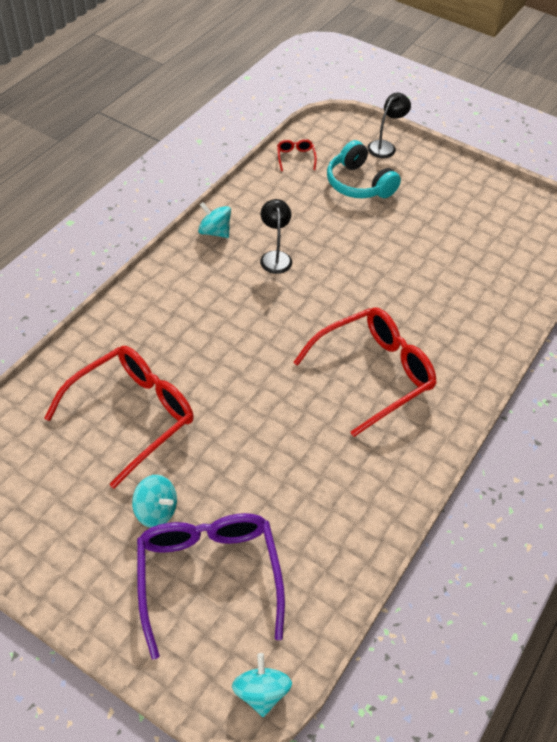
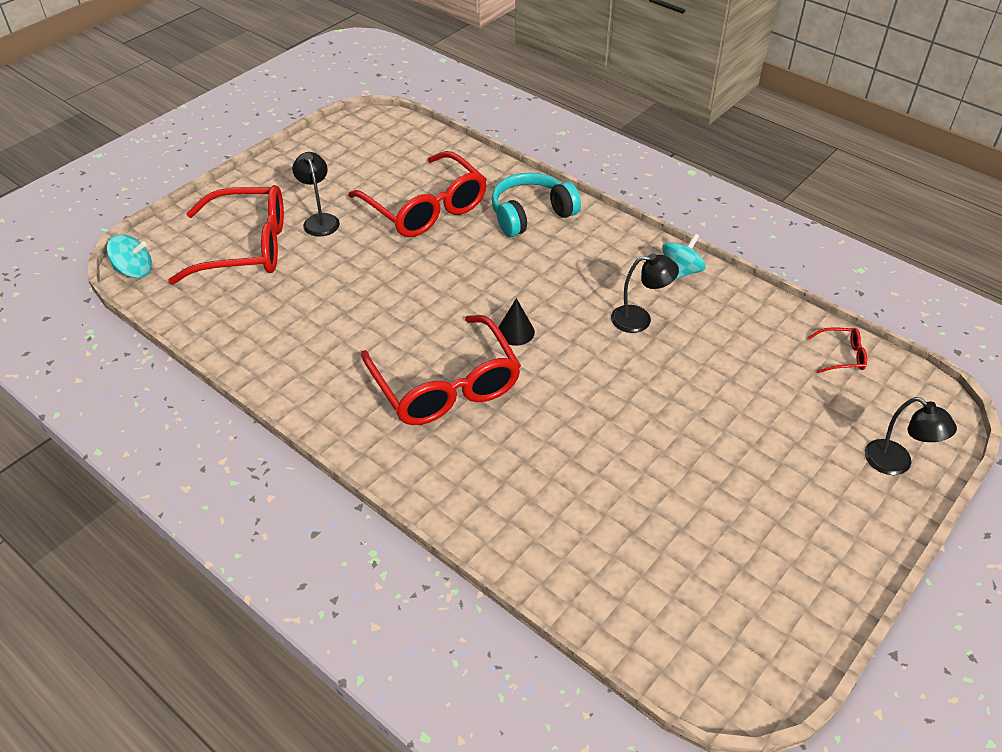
camera: 100 degrees right, 5 degrees down
turquoise spinning top [132,475,177,528] -> black lamp [292,152,340,237]
purple glasses [137,513,285,660] -> red glasses [168,185,284,285]
turquoise headphones [327,140,401,198] -> turquoise headphones moved to [491,173,581,237]
none -> black cone [498,298,535,346]

